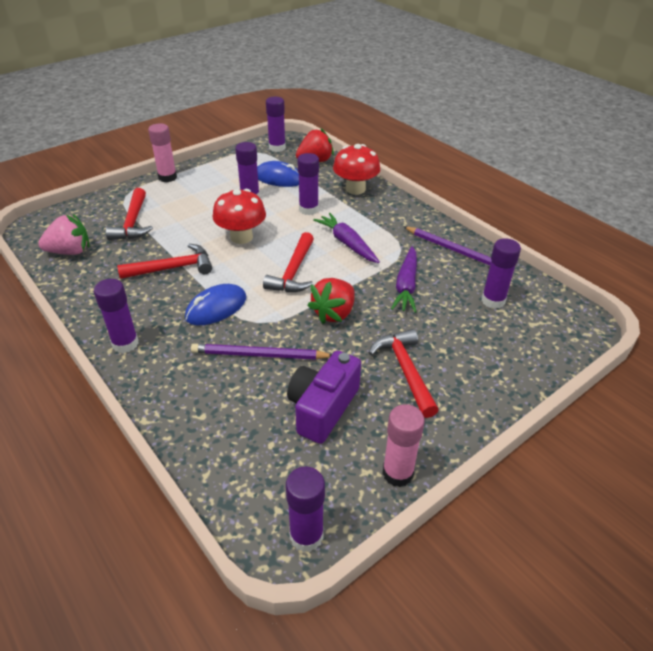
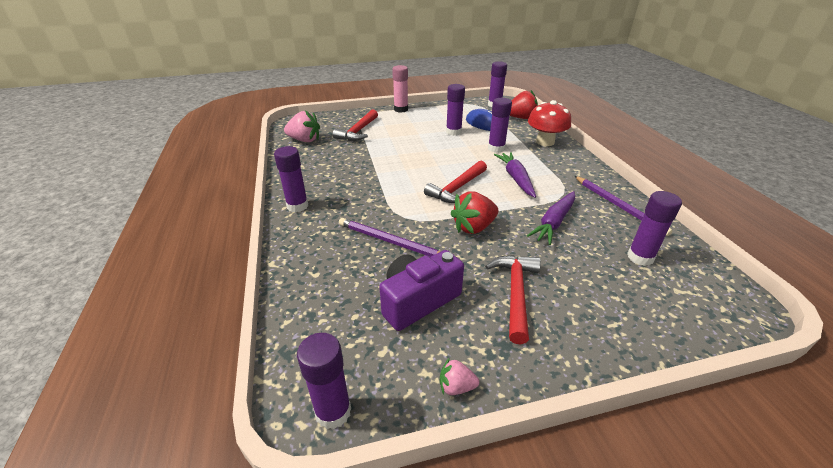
camera: 25 degrees right, 5 degrees down
red hammer [117,244,212,279] -> none
blue mouse [185,284,246,325] -> none
red mushroom [212,189,266,244] -> none
pink glue stick [382,404,425,487] -> pink strawberry [440,357,479,395]

